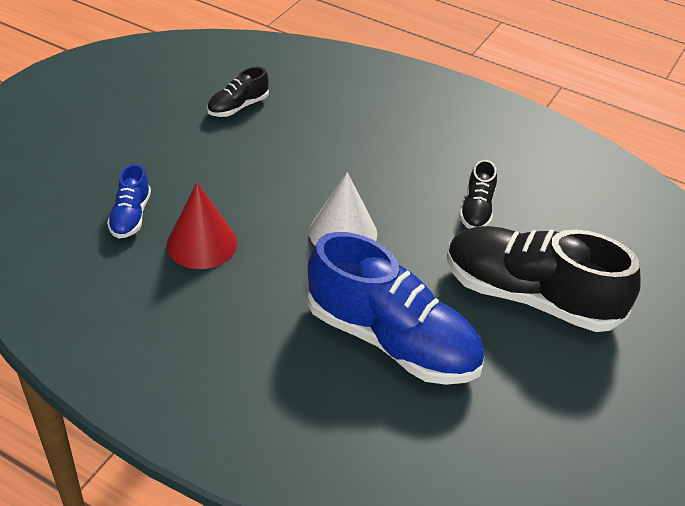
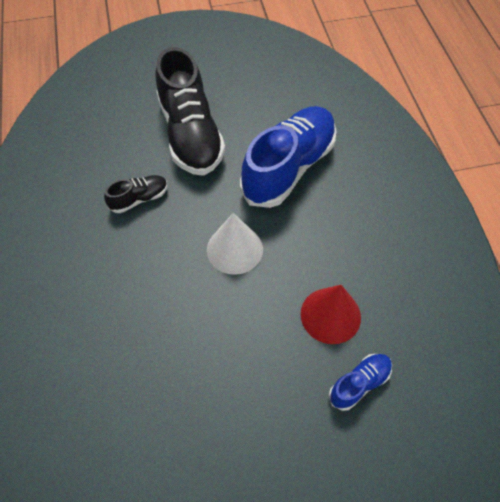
camera: 130 degrees left, 15 degrees up
black shoe [207,67,269,117] -> none
blue shoe [308,232,485,385] -> blue shoe turned 45 degrees clockwise [240,106,336,208]

